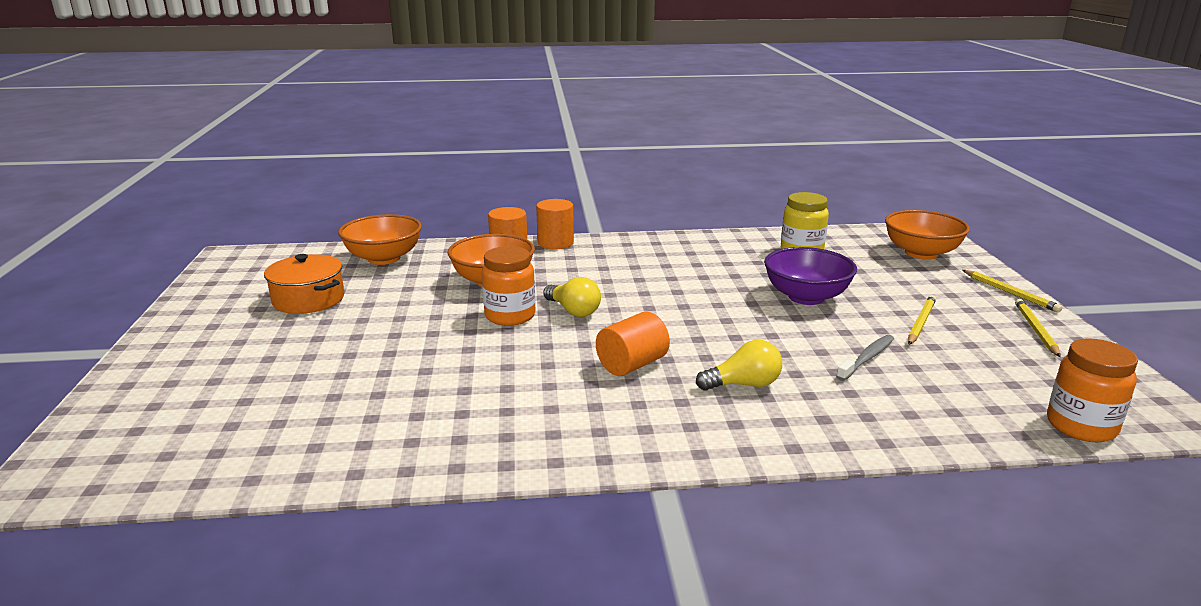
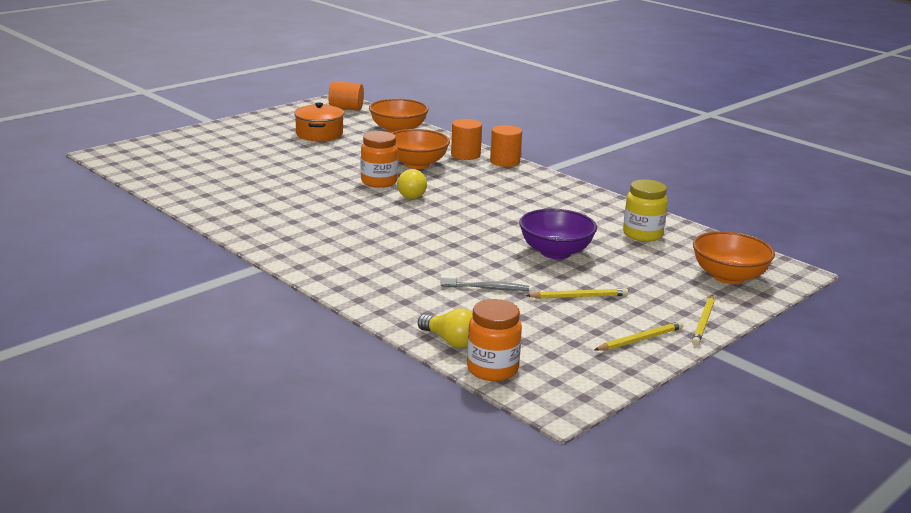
camera: 50 degrees right, 0 degrees up
orange cylinder [596,312,670,376] -> orange cylinder moved to [328,81,364,111]
yellow light bulb [696,340,782,391] -> yellow light bulb moved to [418,308,473,348]

